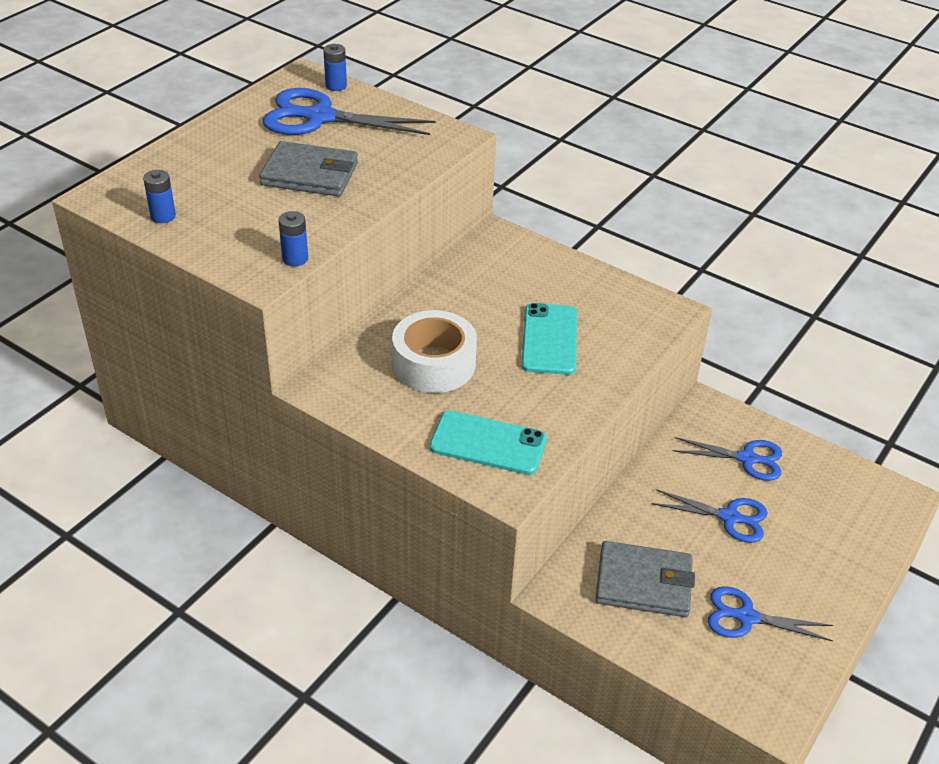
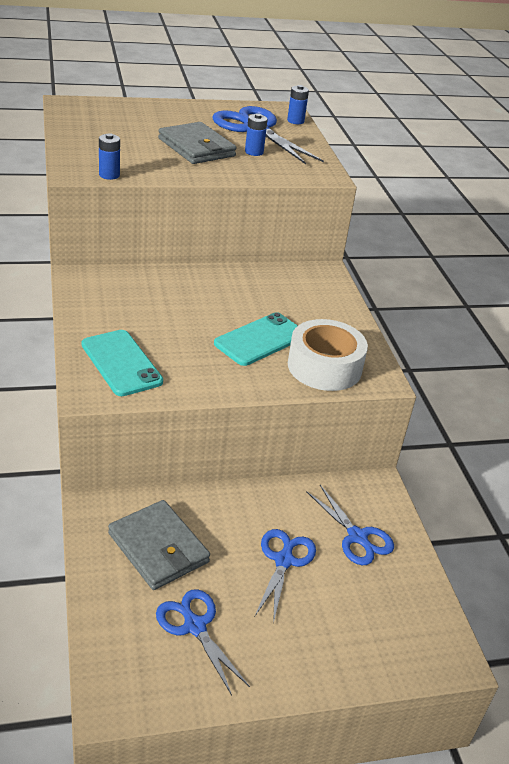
camera: 40 degrees right, 5 degrees down
blue battery [143,170,176,223] -> blue battery moved to [245,113,268,156]
white tape [392,310,477,393] -> white tape moved to [288,319,368,391]
blue scissors [652,489,768,543] -> blue scissors turned 135 degrees counterclockwise [255,529,316,624]

